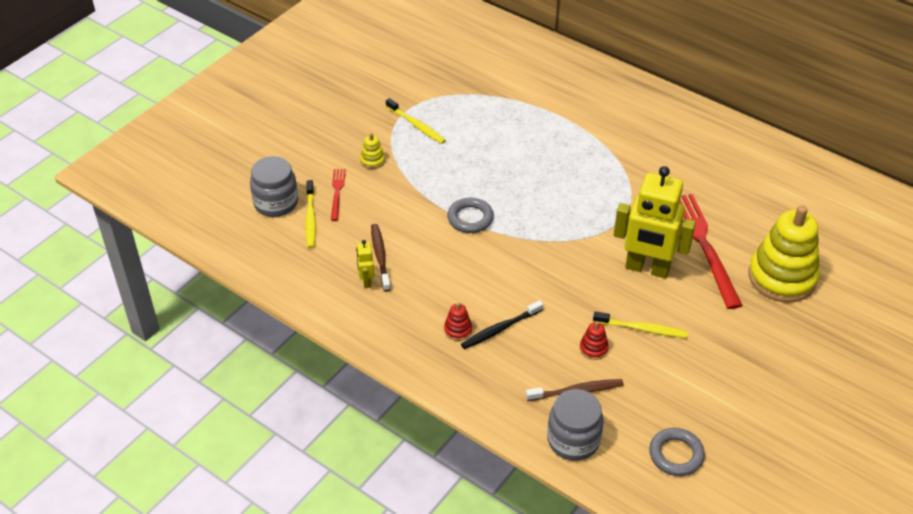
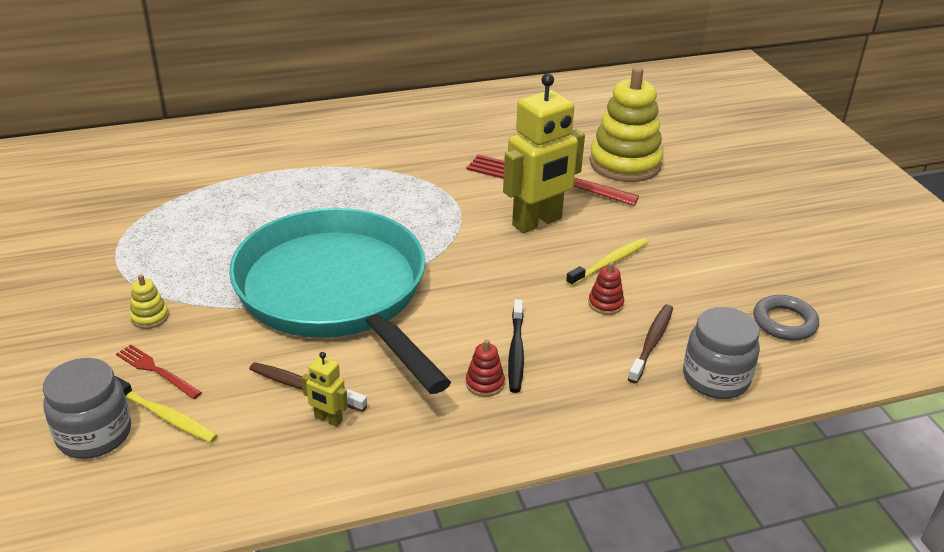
camera: 55 degrees left, 10 degrees down
yellow toothbrush [386,98,446,144] -> none
grey ring [447,198,494,233] -> turquoise pan [229,208,451,394]

